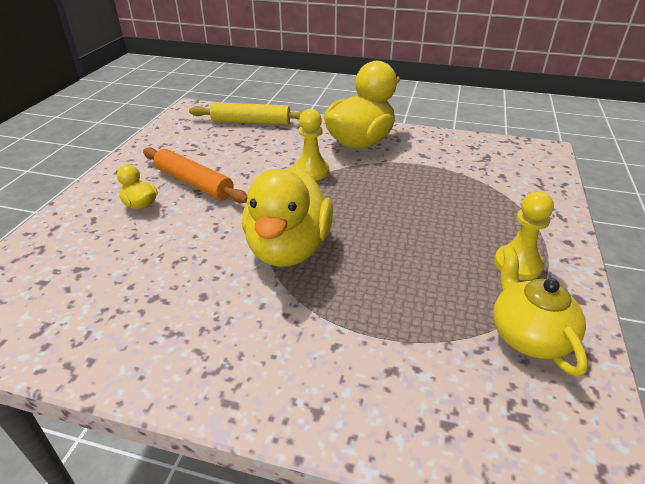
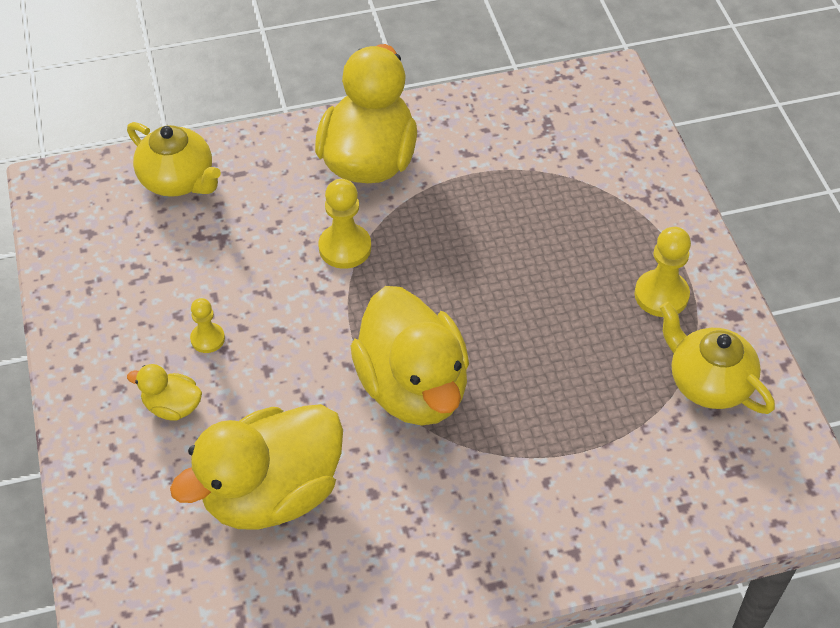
camera: 30 degrees left, 15 degrees up
orange rolling pin [143,147,247,203] -> yellow pawn [190,298,225,353]
yellow rolling pin [189,102,303,125] -> yellow teapot [127,122,221,197]
none -> yellow duck [170,404,343,530]

